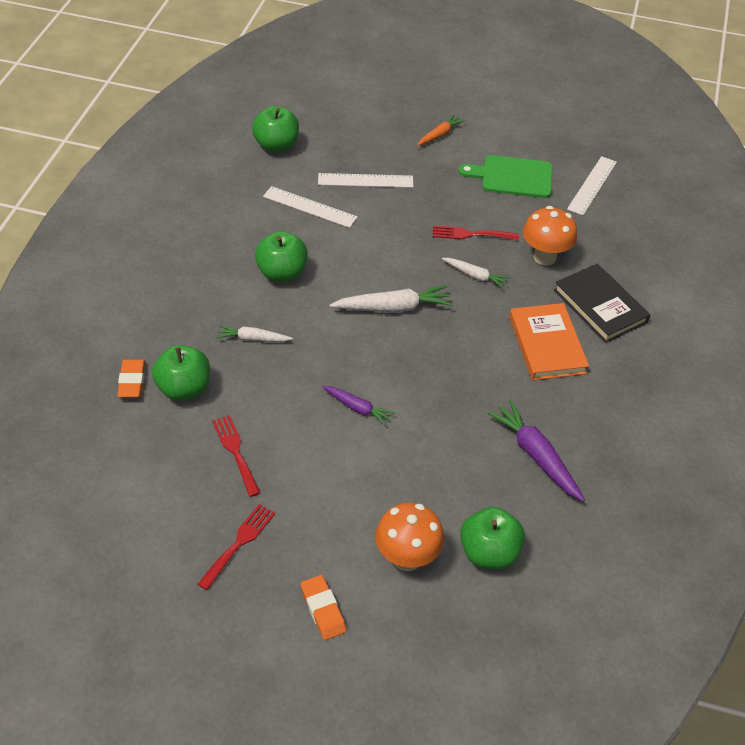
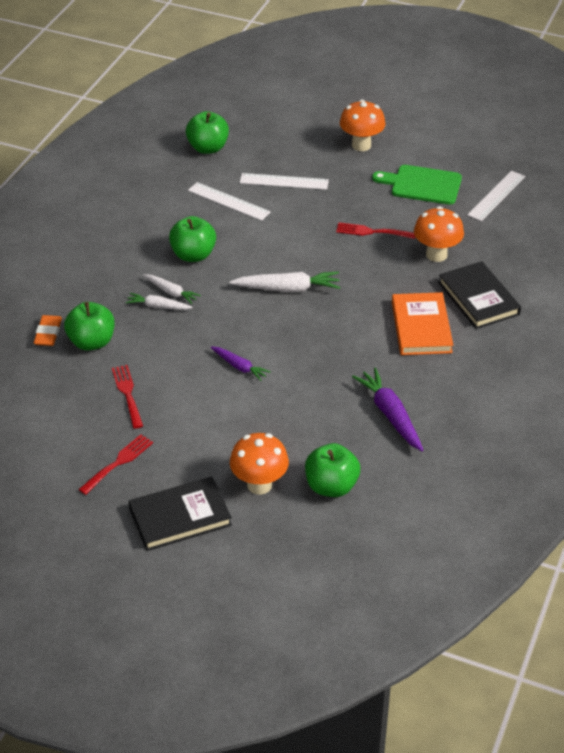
camera: 10 degrees right, 5 degrees down
orange eraser [300,575,346,640] -> black book [129,477,232,551]
orange carrot [417,115,464,146] -> orange mushroom [340,100,386,151]
white carrot [442,258,510,289] -> white carrot moved to [144,274,201,304]

